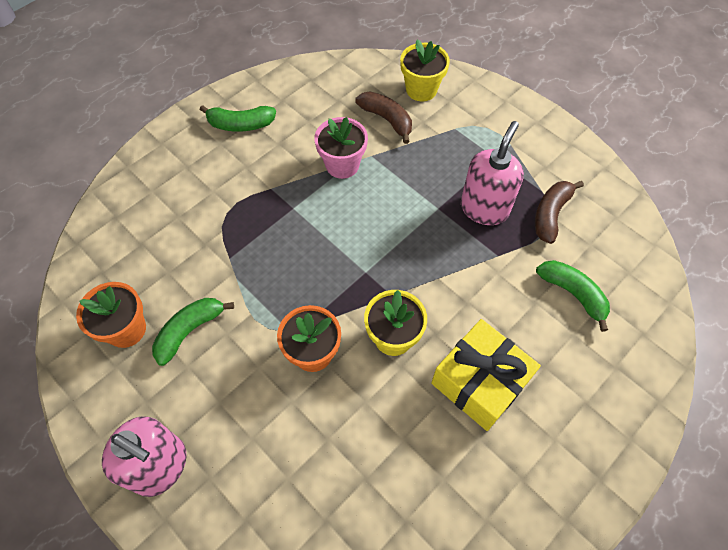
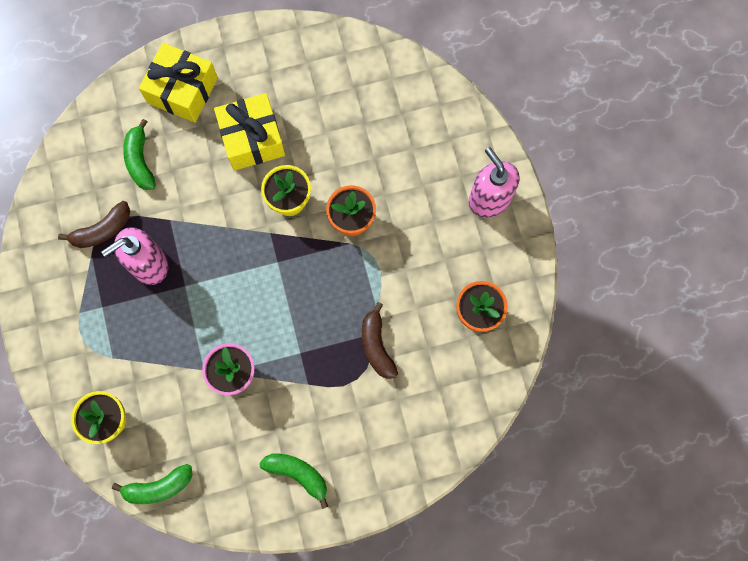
camera: 150 degrees left, 15 degrees up
green banana [152,298,234,366] -> green banana moved to [112,464,193,504]
brown banana [355,91,412,144] -> brown banana moved to [362,302,398,379]
none -> yellow gift [139,43,218,123]

